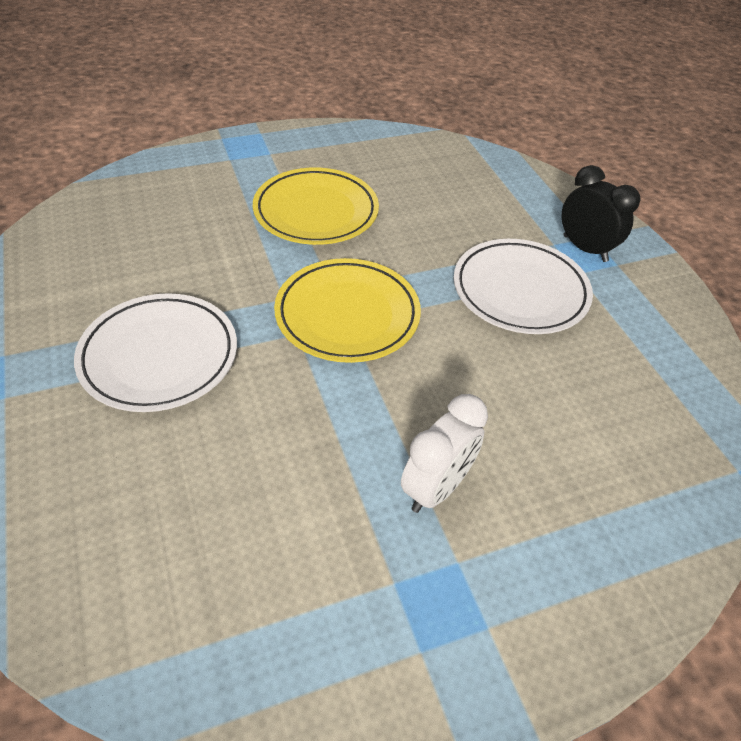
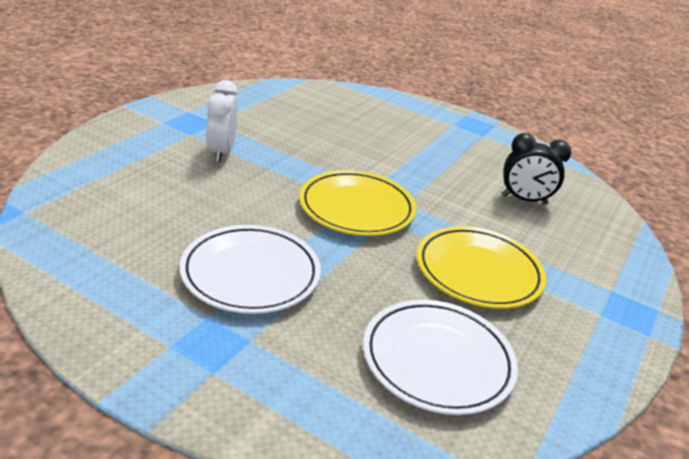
camera: 140 degrees right, 15 degrees down
white plate [74,293,237,412] -> white plate moved to [363,300,518,415]
black clock [562,165,641,262] -> black clock moved to [502,133,571,205]

